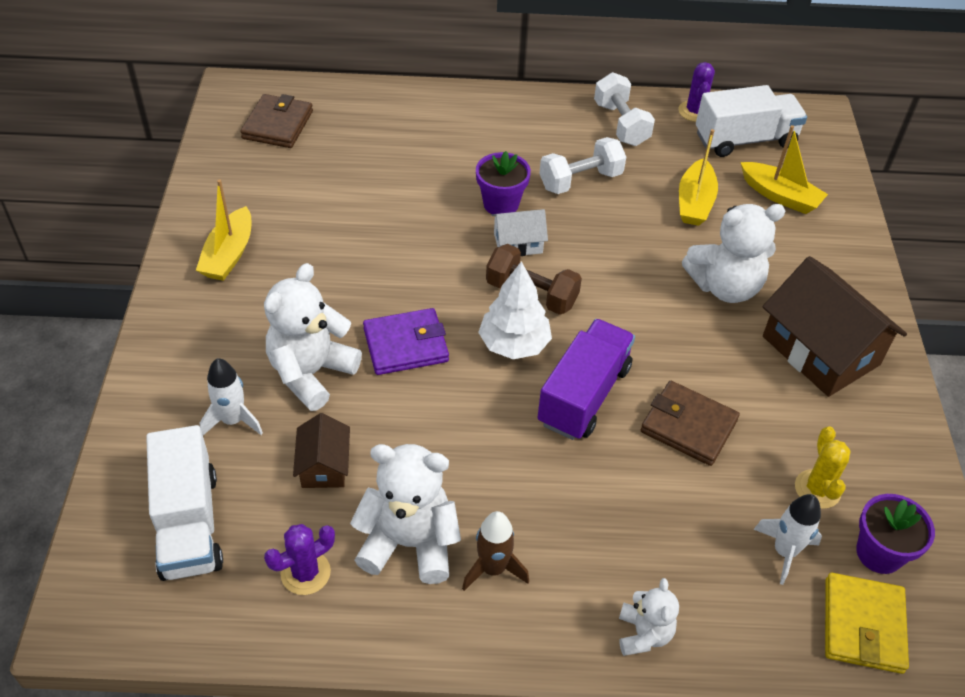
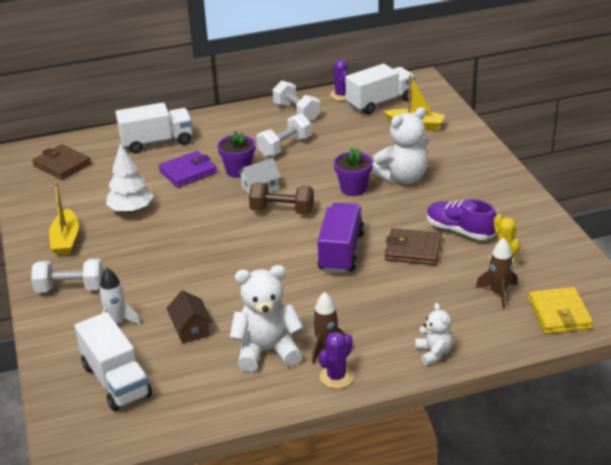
camera: 15 degrees left, 15 degrees down
brown wallet [240,94,313,148] -> brown wallet turned 45 degrees counterclockwise [32,144,91,180]
white teddy bear [264,263,362,411] -> none
purple cactus [264,524,335,595] -> purple cactus moved to [319,332,354,388]
purple wallet [363,308,449,375] -> purple wallet moved to [159,151,217,187]
white tree [478,261,552,359] -> white tree moved to [106,143,154,213]
yellow boat [679,129,718,226] -> none
white rocket [754,494,822,585] -> brown rocket [476,237,517,309]
brown house [762,256,907,397] -> none
purple flower pot [856,494,935,574] -> purple flower pot moved to [334,147,373,196]
none -> white dumbbell [31,259,104,293]
none -> white truck [116,103,192,153]
none -> purple shoe [426,199,496,240]

